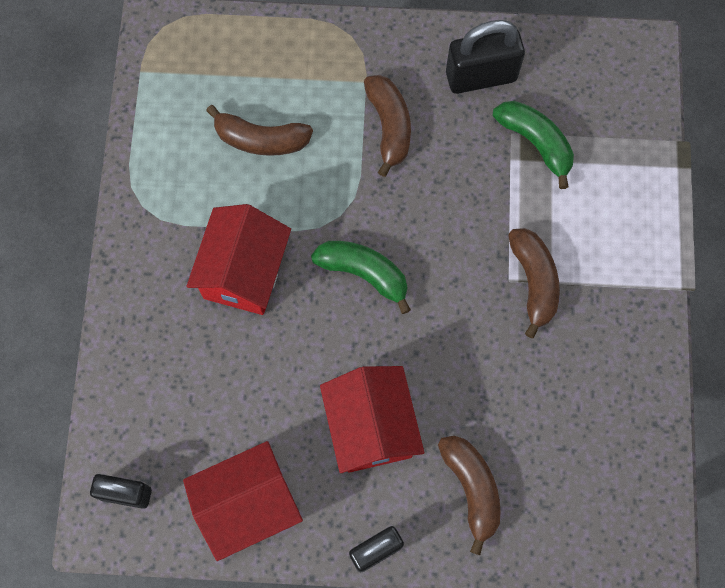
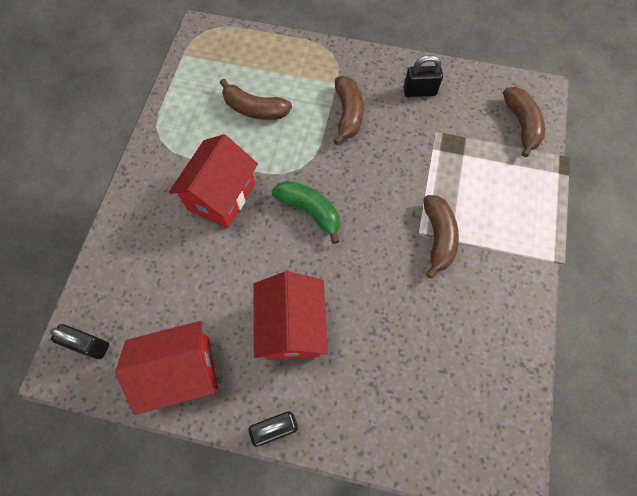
camera: 10 degrees right, 5 degrees down
brown banana [438,436,500,555] -> brown banana moved to [503,87,545,157]
black padlock [446,20,525,94] -> black padlock [403,55,443,97], size x0.66
green banana [493,101,574,189] -> none

